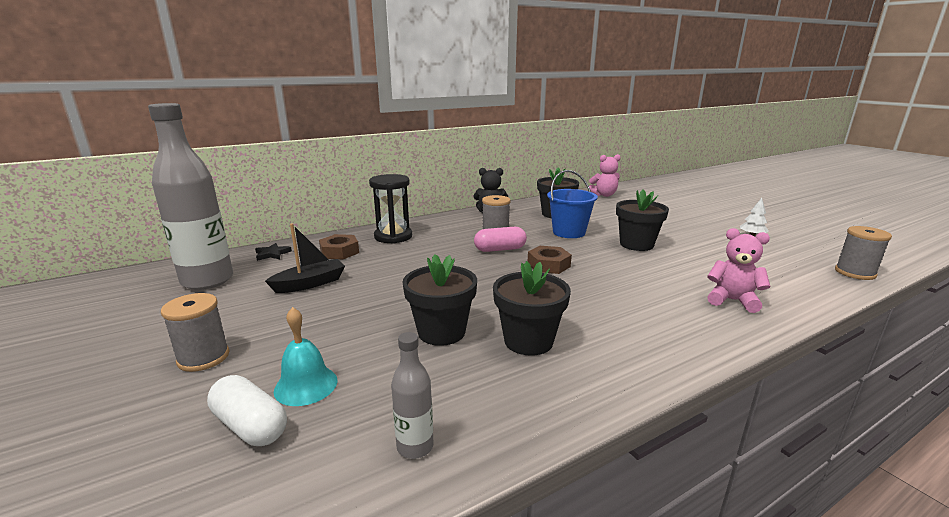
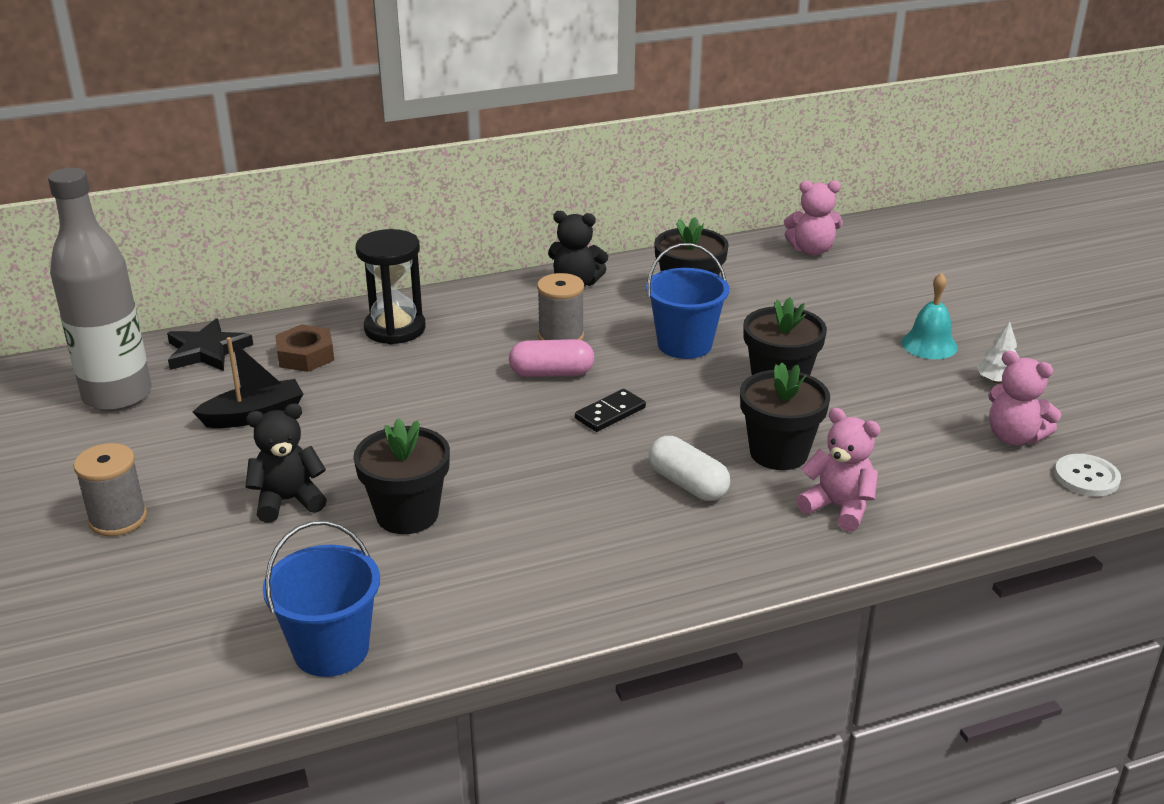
camera: 10 degrees right, 10 degrees up
white capsule [207,375,287,446] -> white capsule moved to [649,436,730,501]
black star [255,243,292,261] -> black star [167,318,253,371], size x1.63
turquoise bell [274,307,337,406] -> turquoise bell moved to [901,273,958,359]
grey bottle [391,332,433,459] -> blue bucket [263,521,380,677]
black flower pot [493,261,571,356] -> black flower pot moved to [740,362,830,470]
brown nut [528,246,572,274] -> black domino [575,389,646,432]
grey spool [835,226,892,280] -> white button [1054,454,1121,496]
none -> black teddy bear [245,403,327,523]
none -> pink teddy bear [988,351,1061,445]

